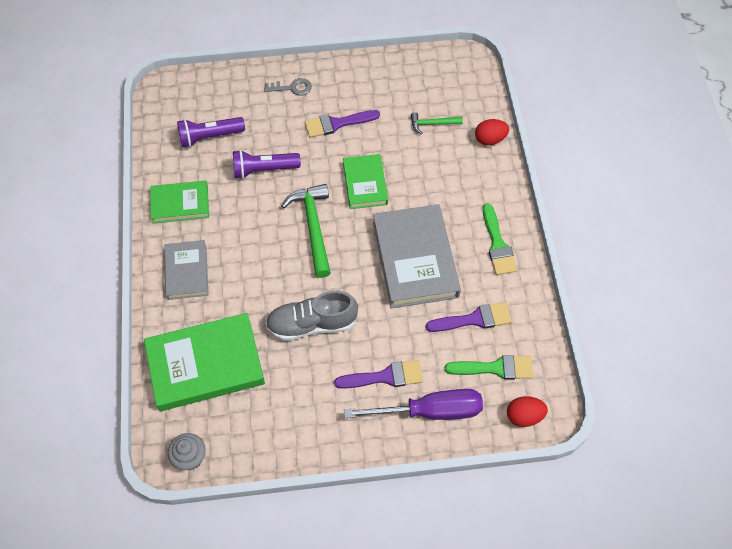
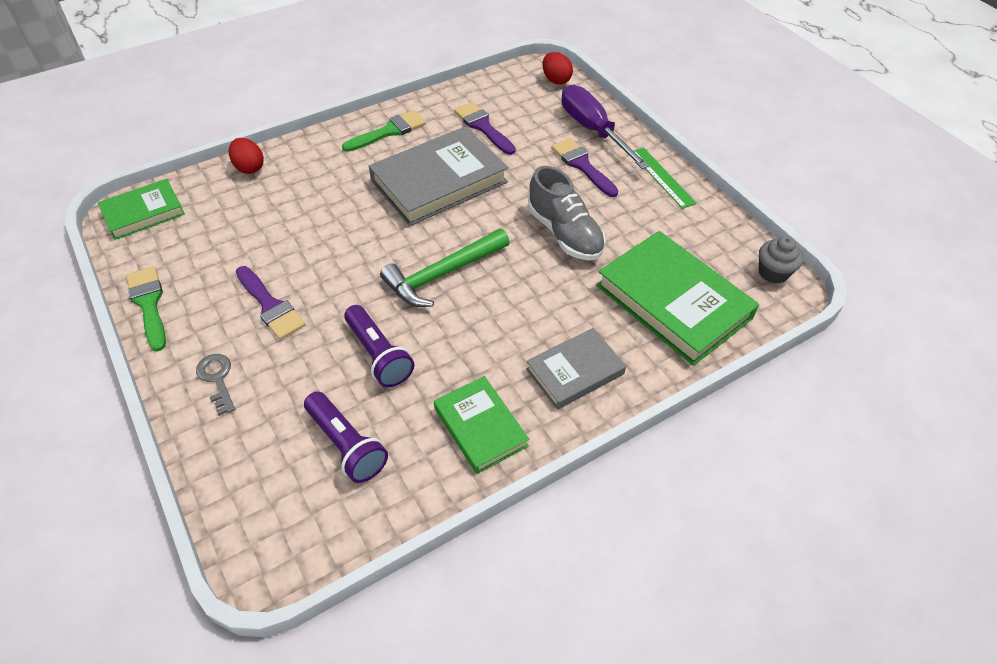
camera: 115 degrees left, 10 degrees down
green book [343,154,388,209] -> green book moved to [98,179,185,240]
green hammer [411,112,463,134] -> none
green brush [445,355,533,380] -> green brush moved to [126,267,166,352]
none -> green ruler [634,147,697,209]

